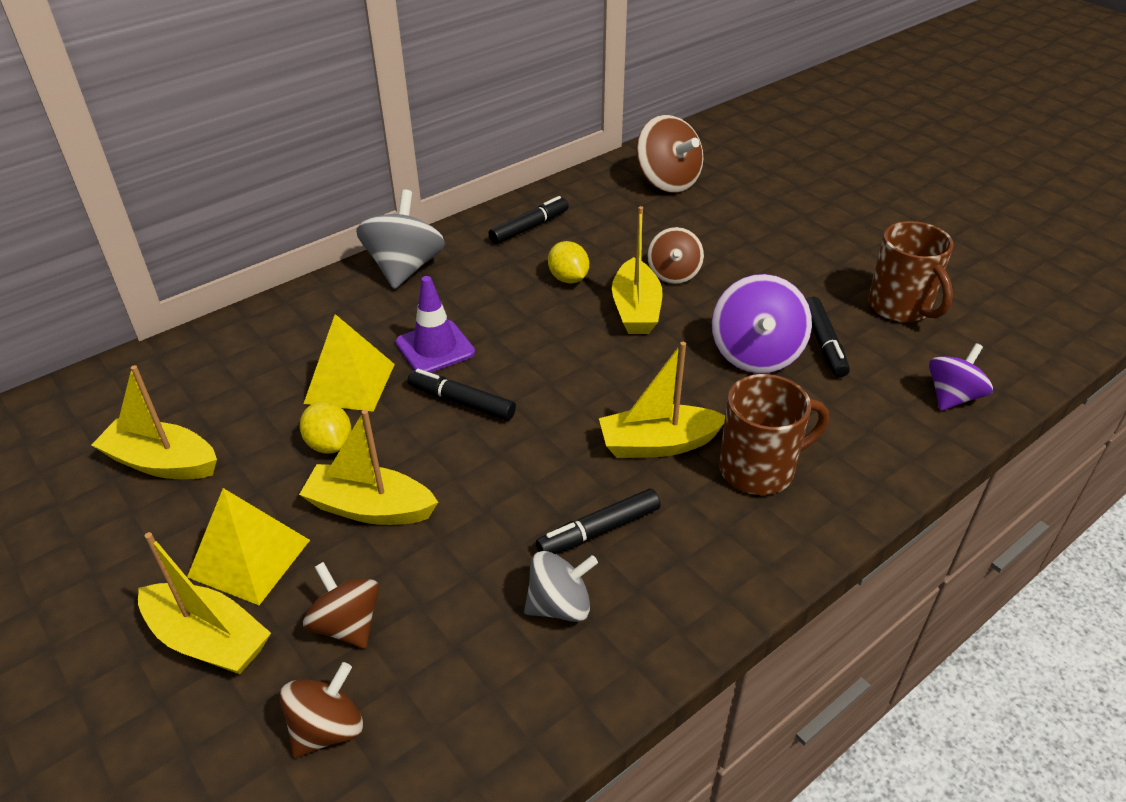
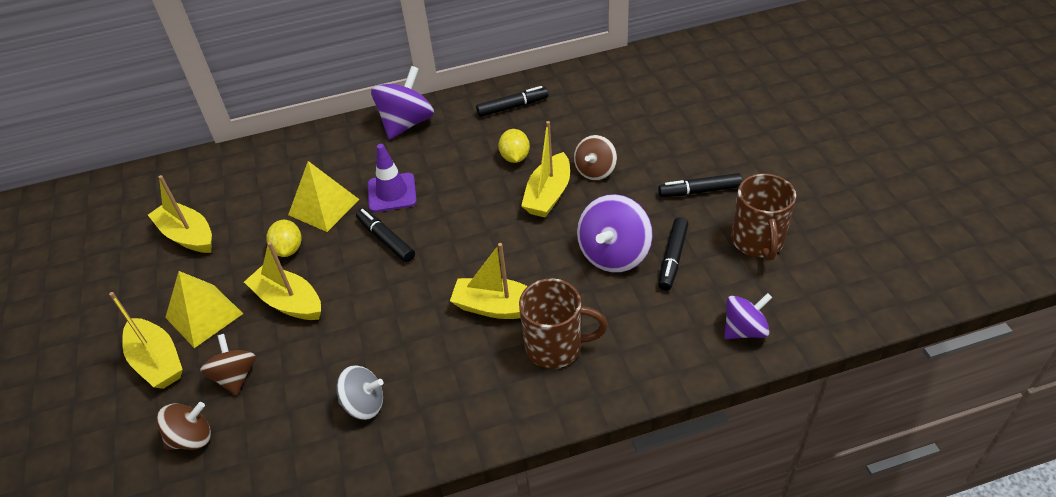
camera: 25 degrees right, 5 degrees up
grey spinning top [356,189,445,289] -> purple spinning top [371,66,434,139]
black marker [536,488,661,554] -> black marker moved to [658,173,742,197]
brown spinning top [636,115,703,193] -> none

